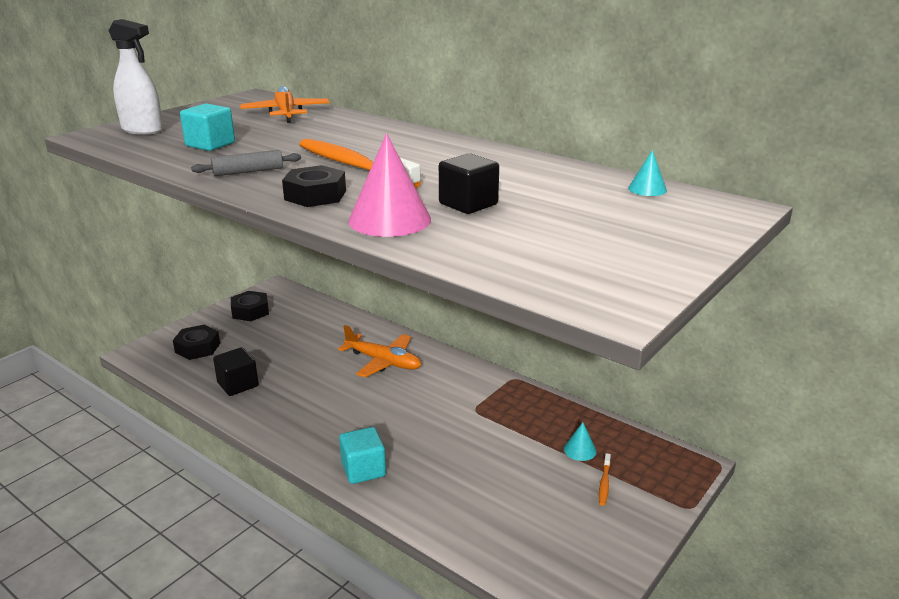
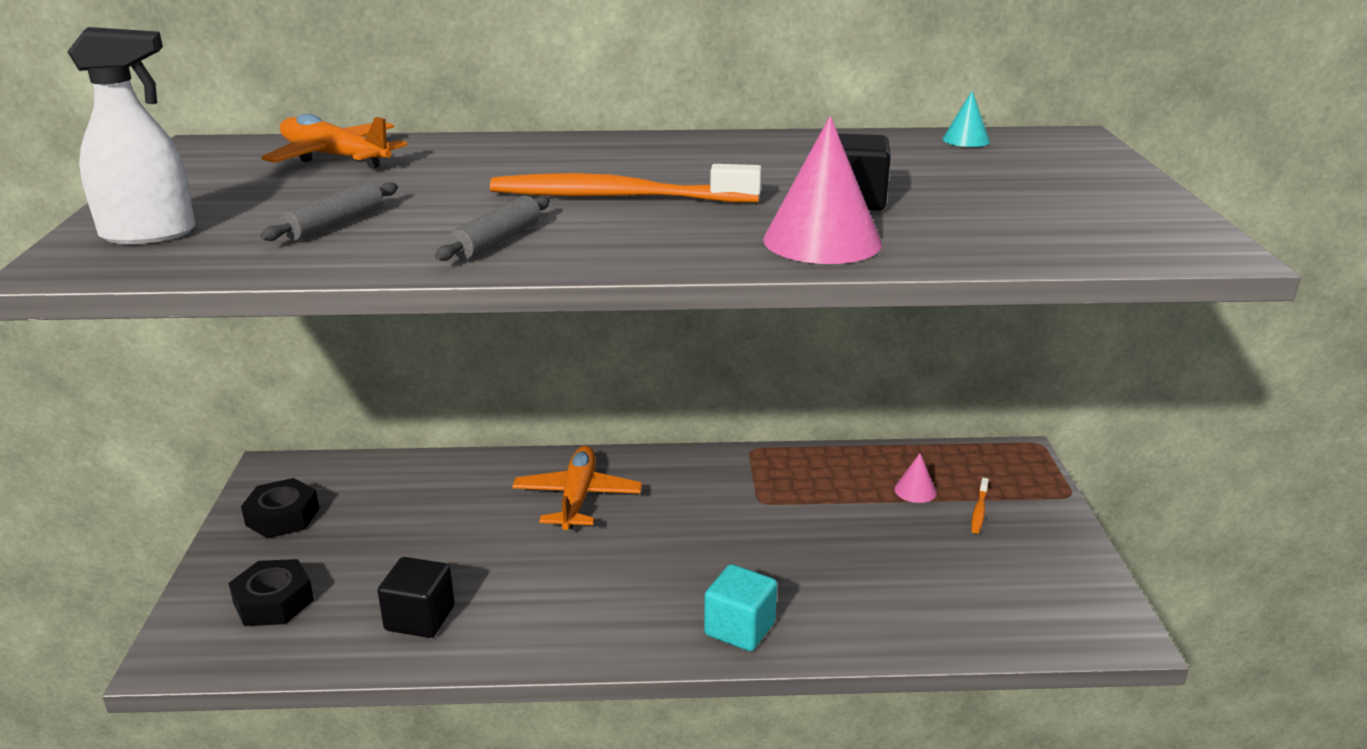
camera: 40 degrees left, 0 degrees up
turquoise cube [180,103,235,151] -> grey rolling pin [260,181,398,241]
black nut [282,165,346,207] -> none
orange plane [338,325,421,377] -> orange plane turned 75 degrees counterclockwise [512,446,642,530]
turquoise cone [564,422,597,461] -> pink cone [894,453,937,503]
orange toothbrush [599,453,611,506] -> orange toothbrush turned 45 degrees clockwise [971,478,989,534]

